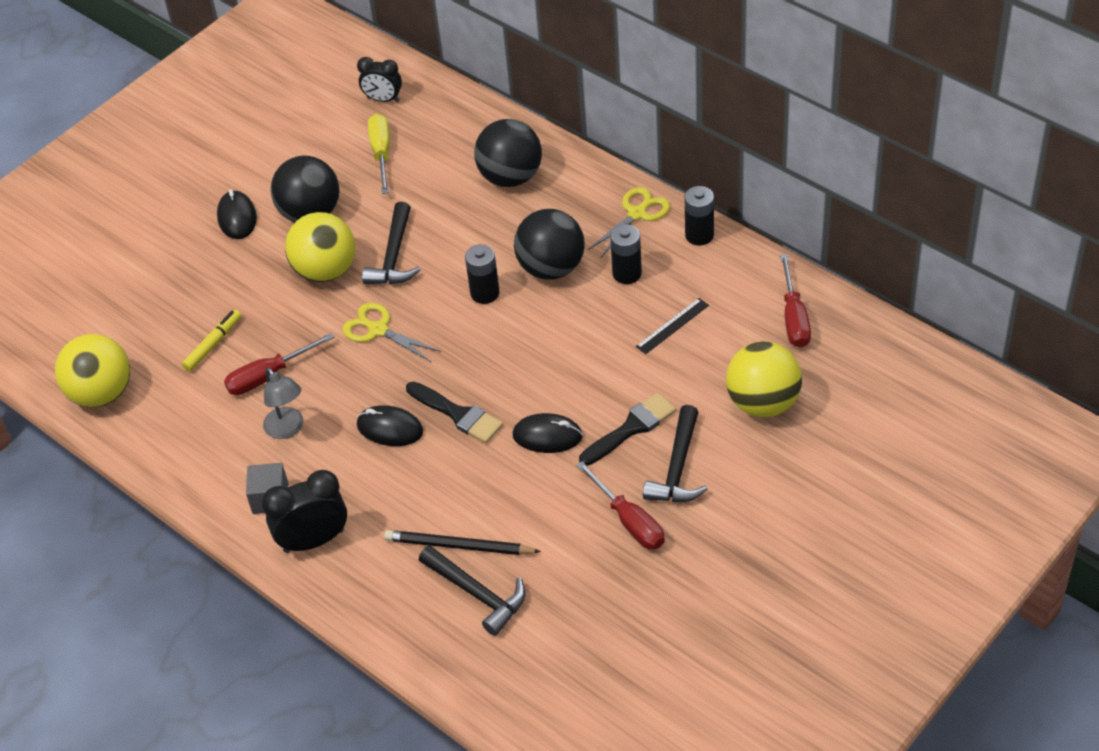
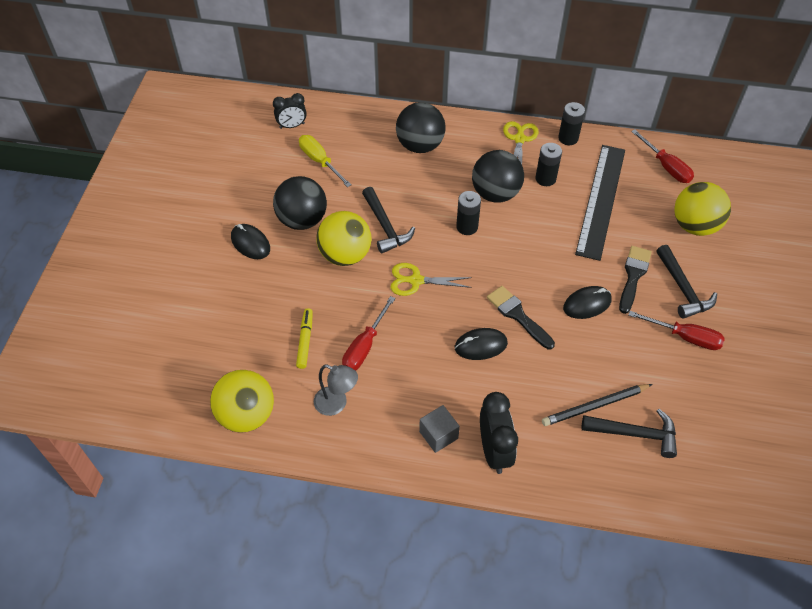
camera: 35 degrees left, 5 degrees up
black clock [262,470,347,553] -> black clock turned 135 degrees clockwise [480,392,518,474]
grey lamp [263,368,303,439] -> grey lamp moved to [314,365,358,416]
black brush [406,381,503,443] -> black brush turned 135 degrees counterclockwise [487,286,555,349]
black ruler [636,298,709,354] -> black ruler [575,145,625,261], size x2.39

